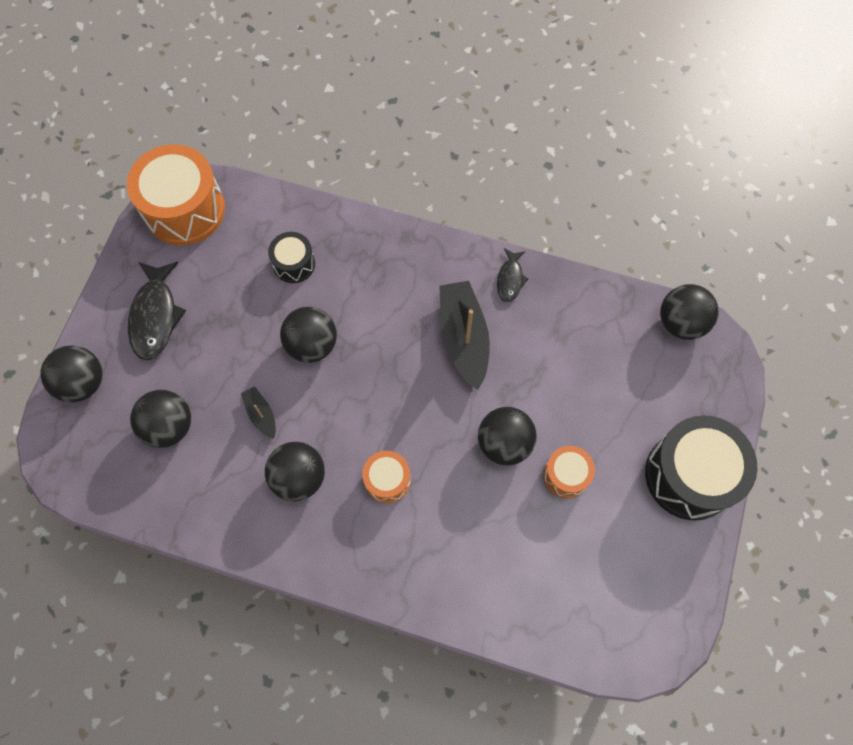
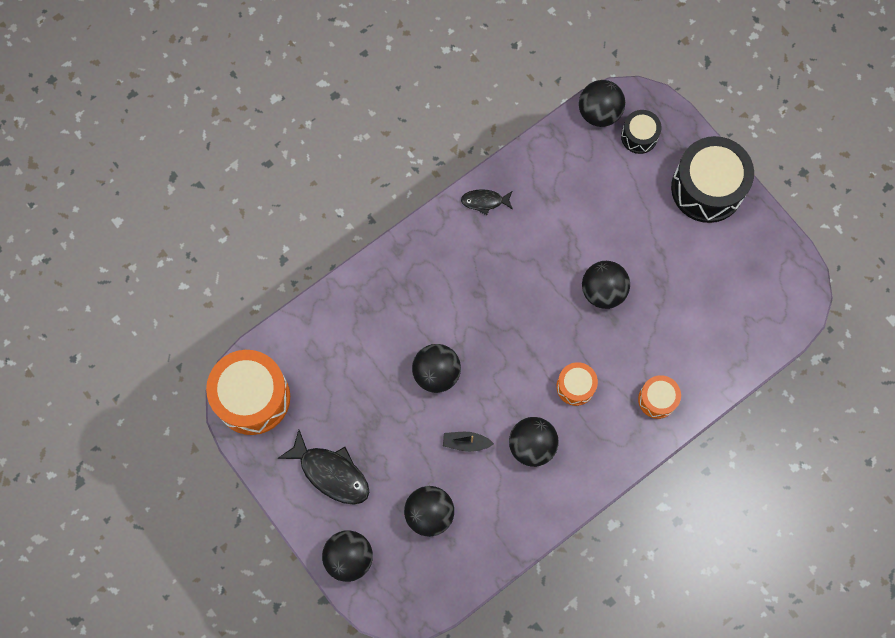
camera: 55 degrees left, 5 degrees up
black drum [268,232,315,283] -> black drum moved to [621,110,662,154]
black boat [439,281,490,390] -> none
black fish [497,248,529,302] -> black fish turned 135 degrees clockwise [461,189,513,215]
orange drum [543,446,595,498] -> orange drum moved to [638,375,681,419]

